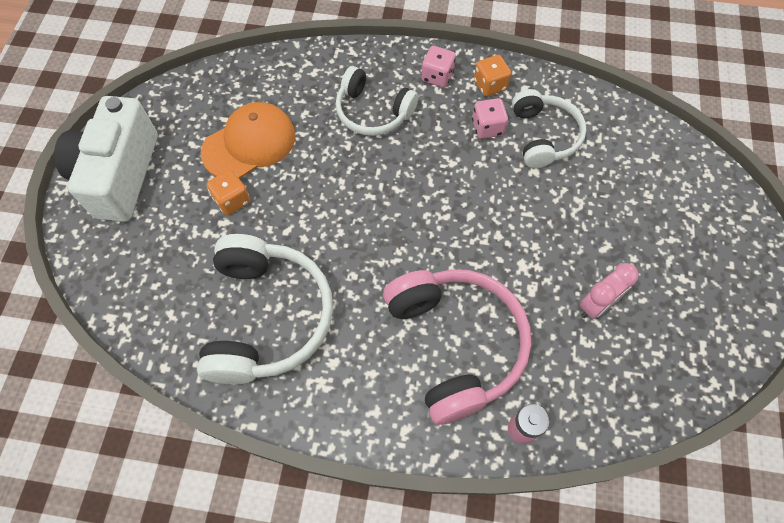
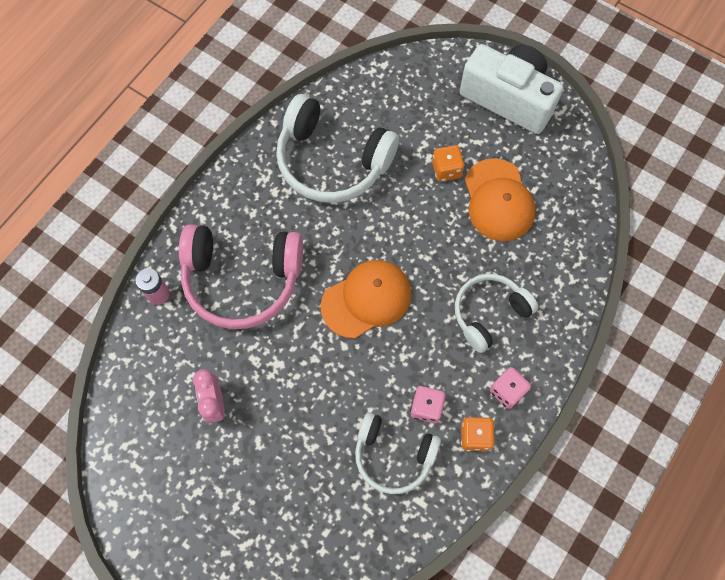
camera: 115 degrees right, 5 degrees up
none -> orange cap [321,260,411,339]

